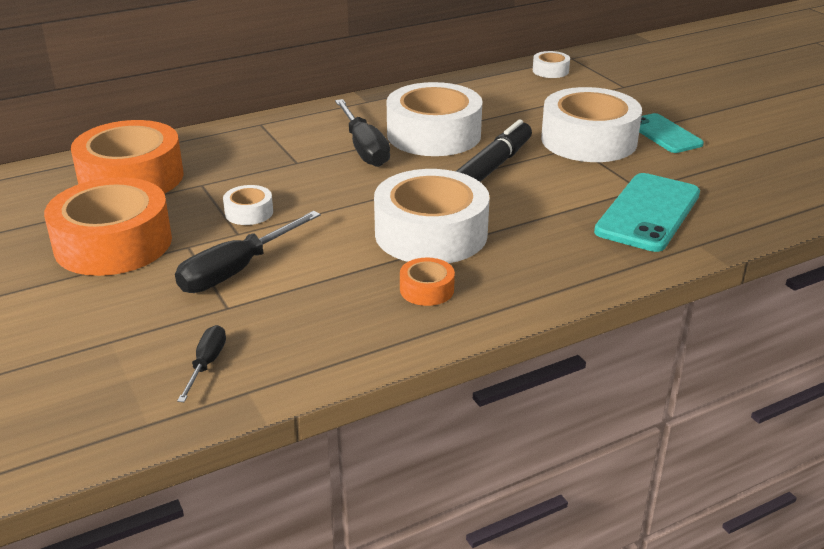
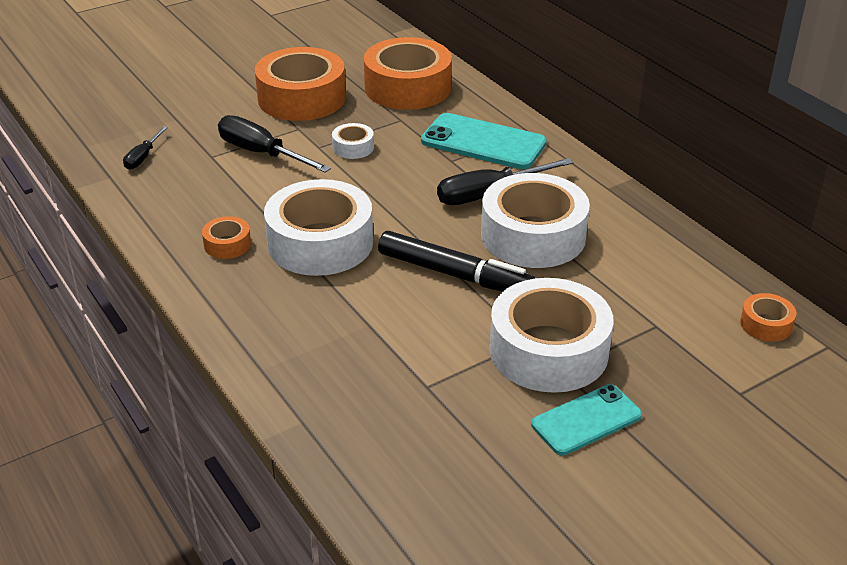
camera: 85 degrees right, 5 degrees up
black screwdriver [177,325,226,402] -> black screwdriver turned 105 degrees clockwise [123,126,168,170]
white tape [533,51,570,78] -> orange tape [740,293,797,342]
turquoise phone [594,173,700,252] -> turquoise phone moved to [421,113,547,169]

